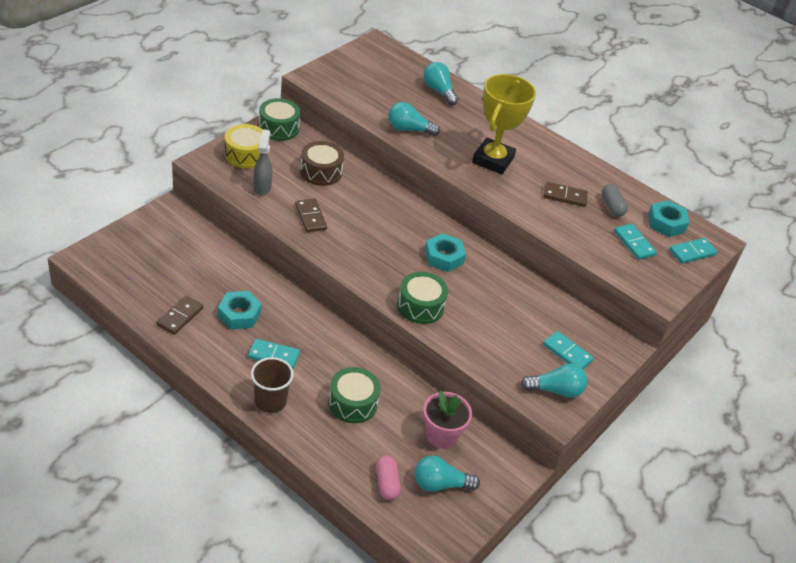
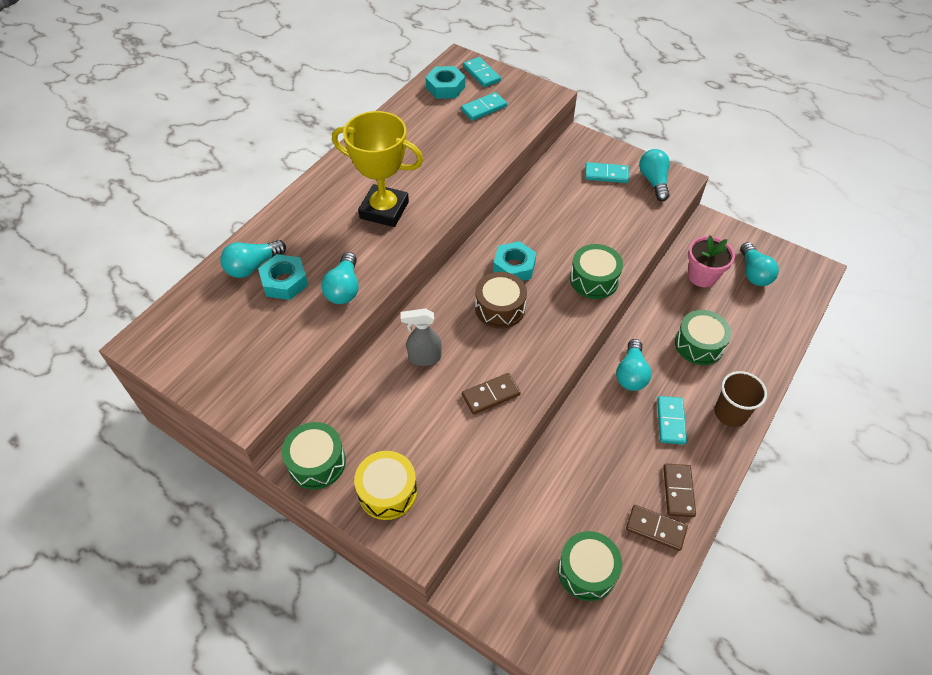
camera: 90 degrees left, 10 degrees up
turquoise nut [218,291,262,329] -> turquoise nut moved to [258,254,308,300]
grey spray bottle [253,129,272,196] -> grey spray bottle moved to [401,308,442,366]
brown drum [300,141,344,186] -> brown drum moved to [475,272,527,329]
pink capsule [376,455,401,500] -> none
brown domino [543,182,588,207] -> brown domino moved to [663,463,696,517]
turquoise domino [543,331,594,369] -> turquoise domino turned 60 degrees clockwise [585,162,629,183]
grey capsule [602,184,628,217] -> none
none -> green drum [558,531,622,601]
none -> turquoise light bulb [616,339,651,391]

